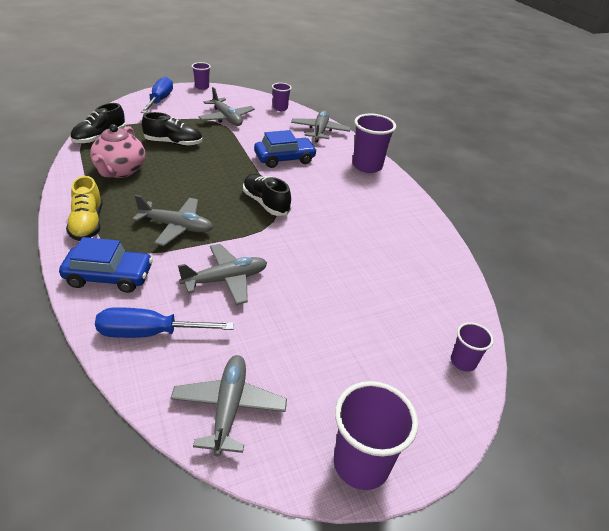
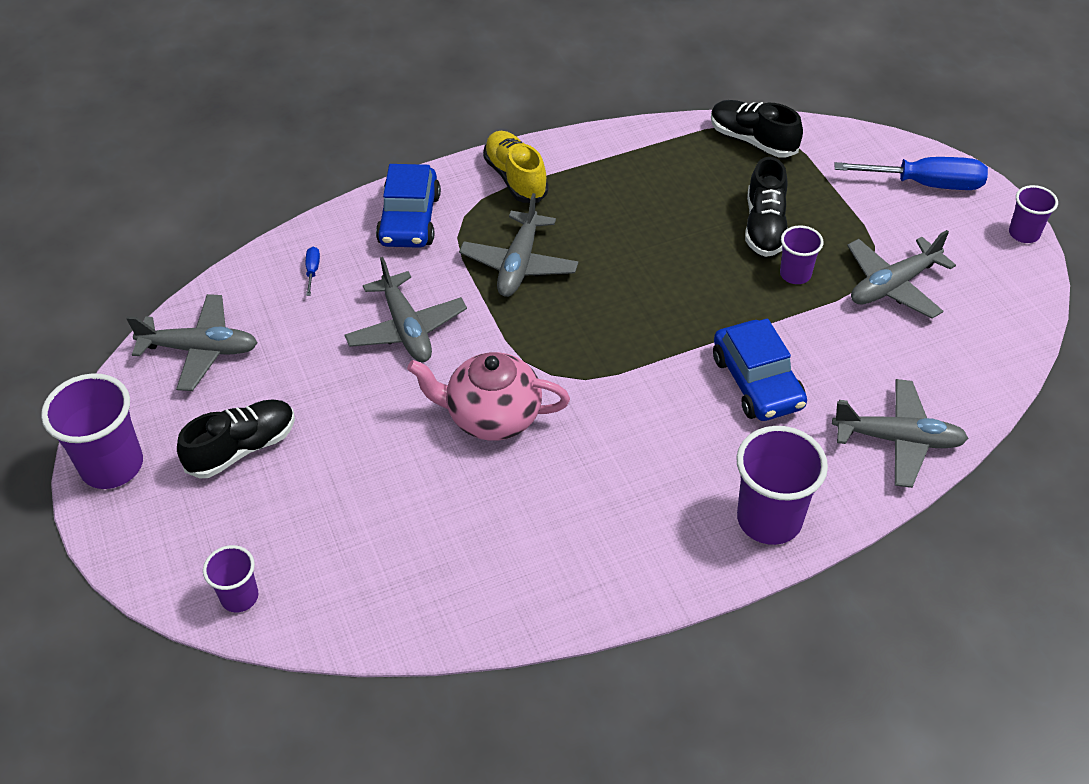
camera: 95 degrees right, 10 degrees up
yellow shoe [66,176,102,241] -> yellow shoe turned 75 degrees clockwise [483,131,548,203]
pink teapot [90,124,145,178] -> pink teapot moved to [407,352,570,441]
blue screwdriver [95,307,234,338] -> blue screwdriver [306,247,320,296], size x0.41
black shoe [243,174,291,216] -> black shoe moved to [177,399,295,478]
purple cup [272,83,291,111] -> purple cup moved to [780,225,824,284]

